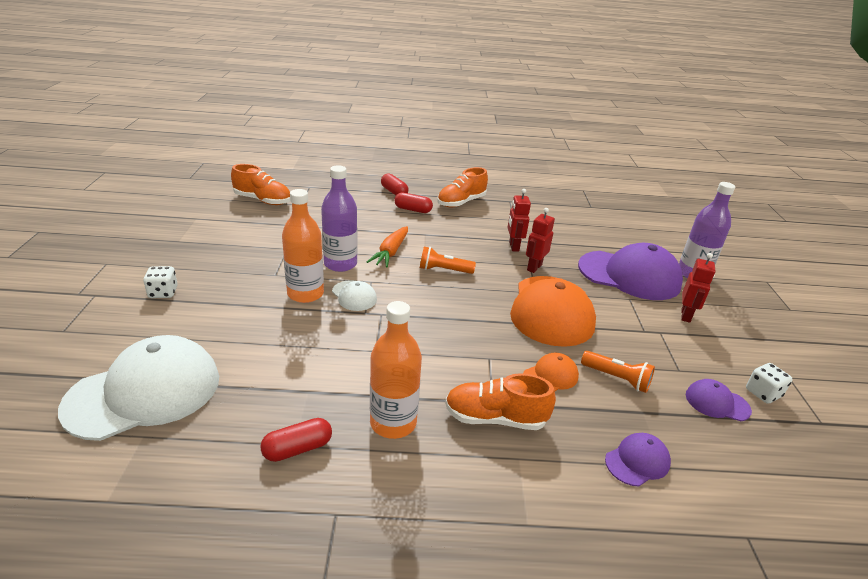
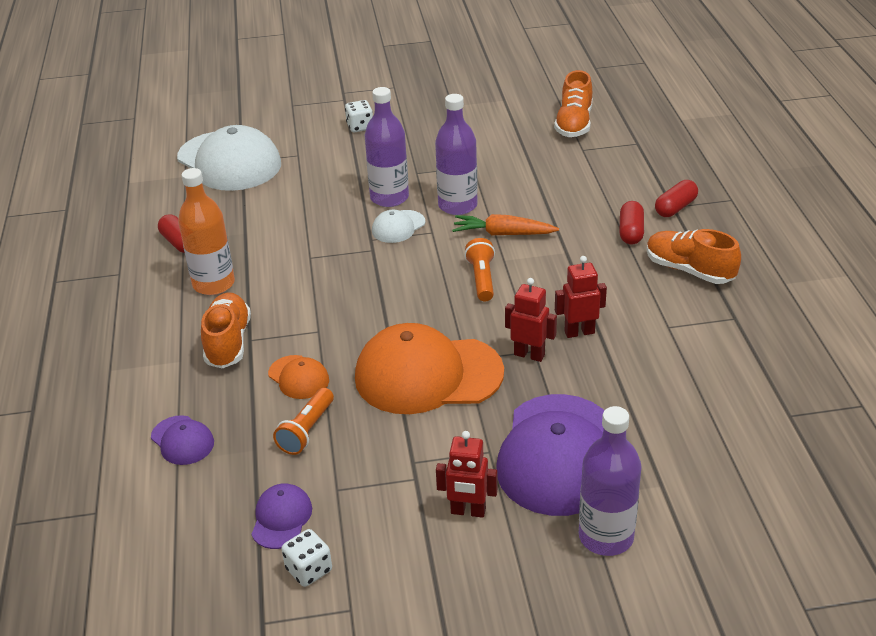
camera: 85 degrees right, 5 degrees up
orange bottle [282,189,324,303] -> purple bottle [365,87,409,207]

